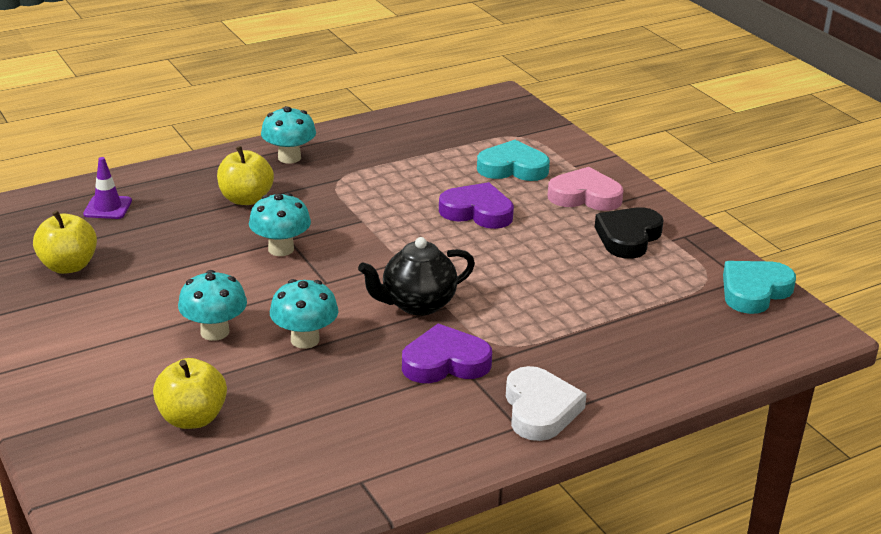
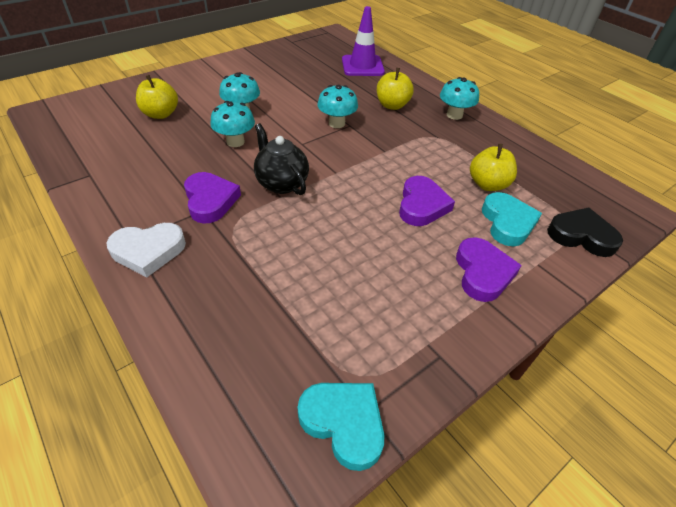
camera: 80 degrees right, 15 degrees up
yellow apple [33,210,97,274] -> yellow apple moved to [470,144,517,191]
purple traffic cone [83,157,132,219] -> purple traffic cone [342,6,385,76], size x1.73
pink heart [548,167,624,211] -> purple heart [456,237,522,302]
black heart [595,207,664,259] -> black heart moved to [547,207,623,257]

